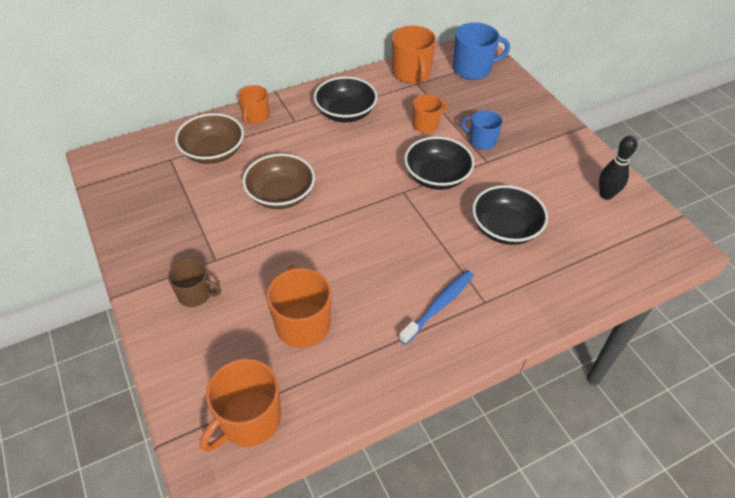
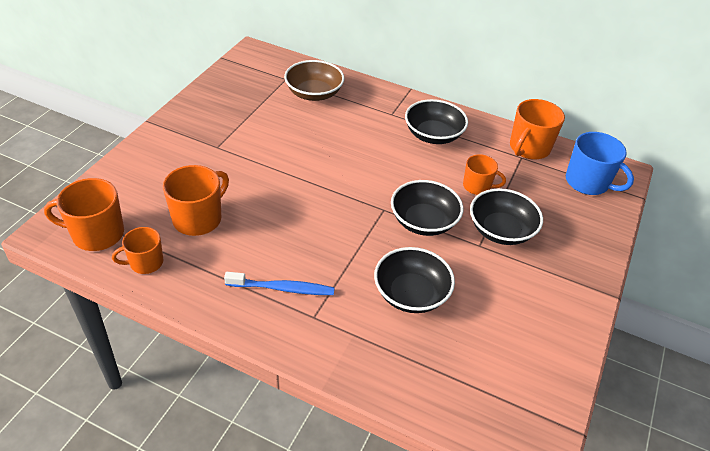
camera: 50 degrees right, 5 degrees down
brown mug [168,259,221,307] -> none
orange mug [238,85,269,124] -> orange mug moved to [112,227,163,274]
brown bowl [242,153,315,209] -> none
blue mug [461,110,503,150] -> black bowl [470,188,543,245]
black bowling pin [599,136,637,200] -> none

